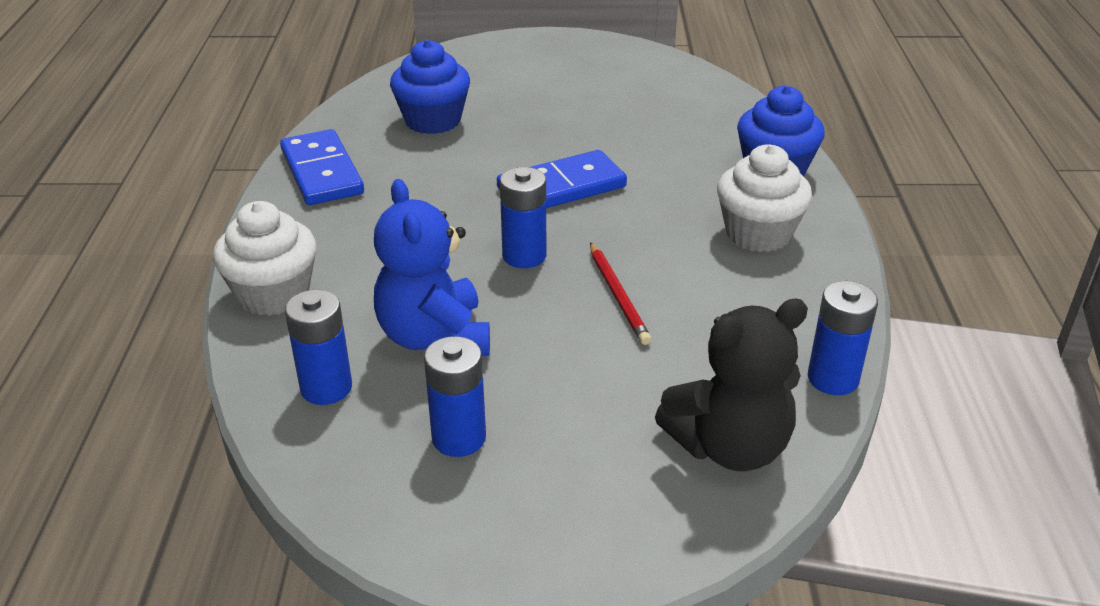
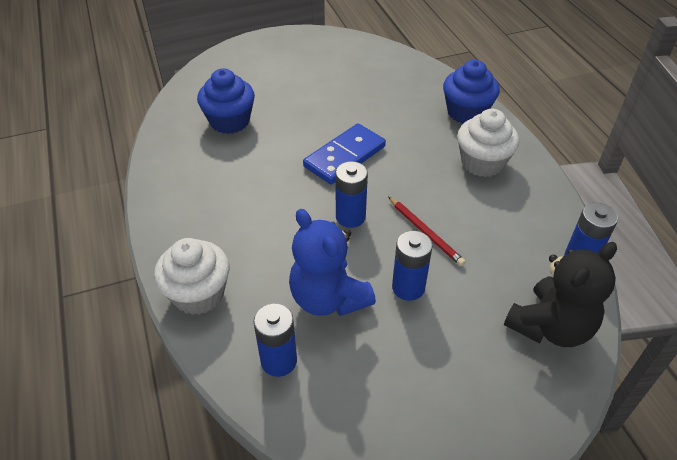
camera: 20 degrees left, 10 degrees up
blue domino [280,129,364,205] -> none
blue battery [424,336,486,457] -> blue battery moved to [392,231,433,301]

